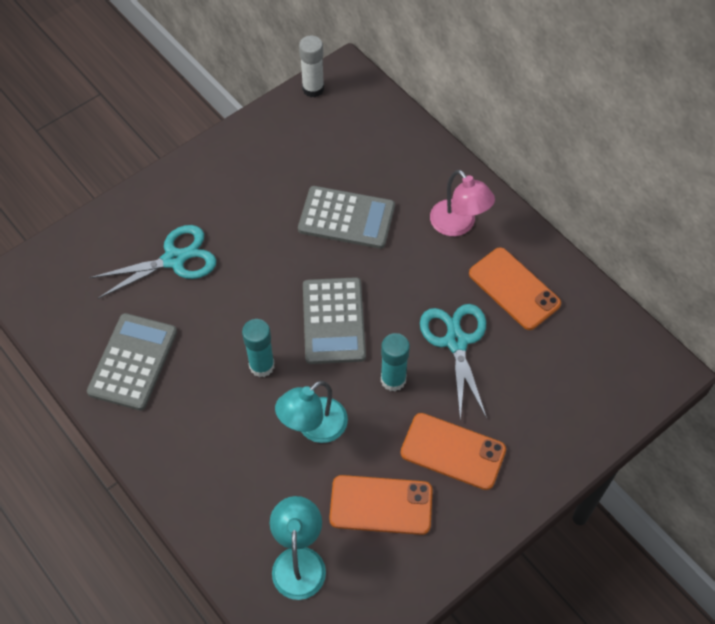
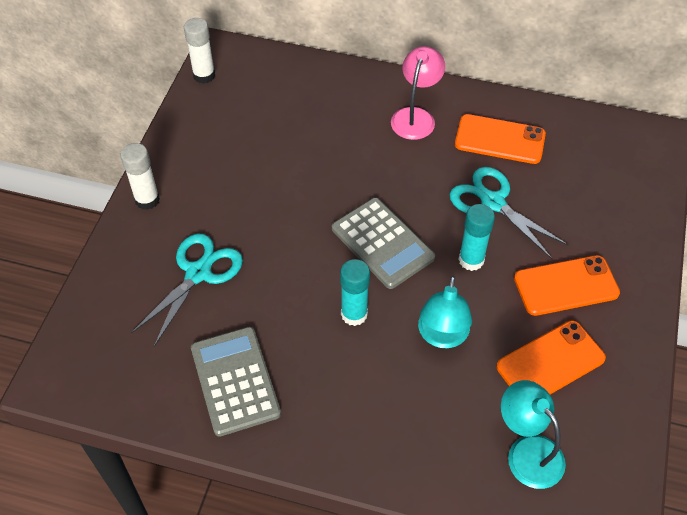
camera: 35 degrees left, 5 degrees down
grey calculator [298,186,395,249] -> none
pink lamp [430,170,495,236] -> pink lamp turned 90 degrees counterclockwise [391,46,445,140]
none -> white glue stick [120,143,160,210]

